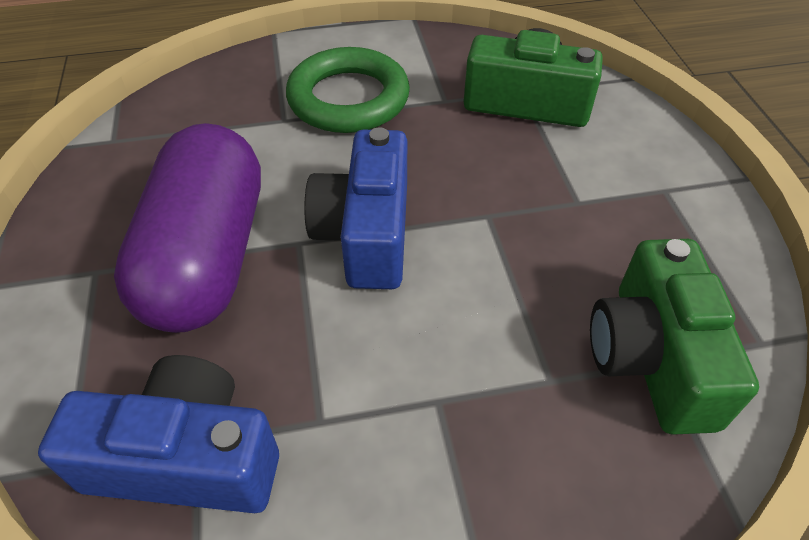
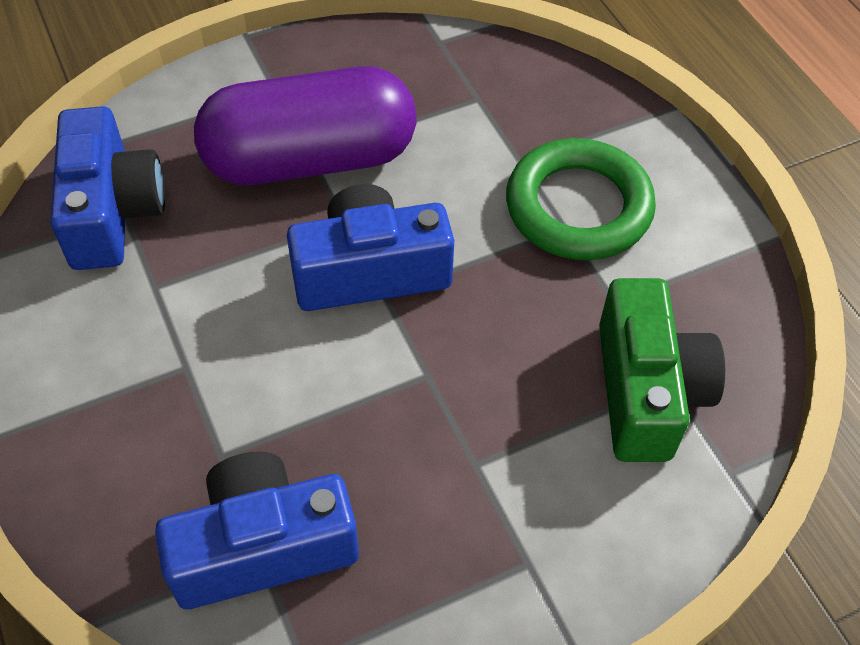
camera: 75 degrees right, 5 degrees up
green camera [590,239,759,435] -> blue camera [155,452,359,609]

